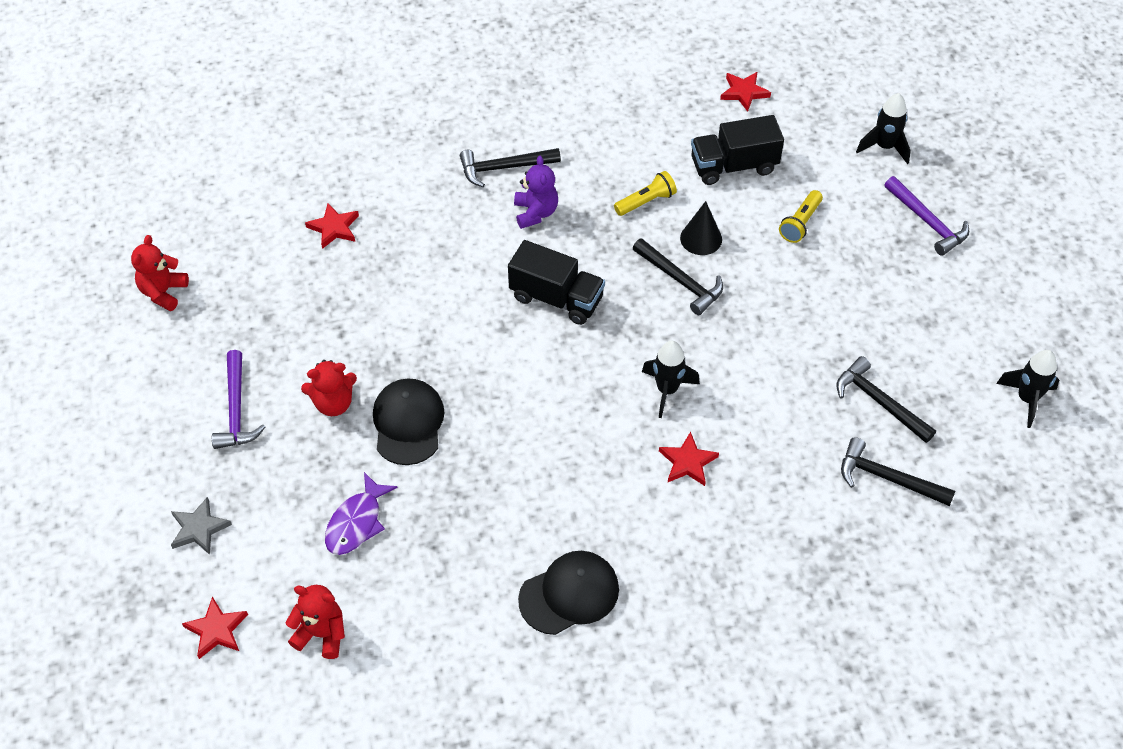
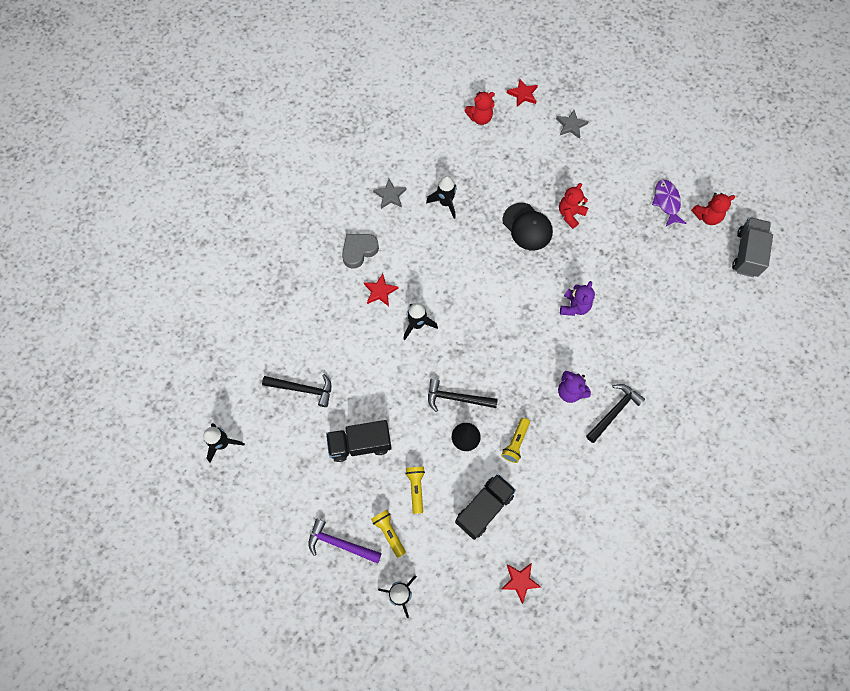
camera: 145 degrees right, 15 degrees up
red teddy bear [131,235,189,311] -> red teddy bear turned 90 degrees clockwise [691,193,735,225]
purple hammer [212,350,265,449] -> none
red star [305,203,359,249] -> none
purple fish [325,472,398,555] -> purple fish moved to [652,180,687,227]
black truck [508,240,605,325] -> black truck moved to [326,420,392,462]
black cap [518,551,619,635] -> grey star [373,179,407,209]
black hammer [841,437,955,506] -> none
none -> grey heart [342,234,379,269]
none -> yellow flashlight [371,510,406,558]
none -> black rocket [426,176,456,219]
none -> purple teddy bear [560,281,595,316]
none -> grey truck [732,217,773,277]

